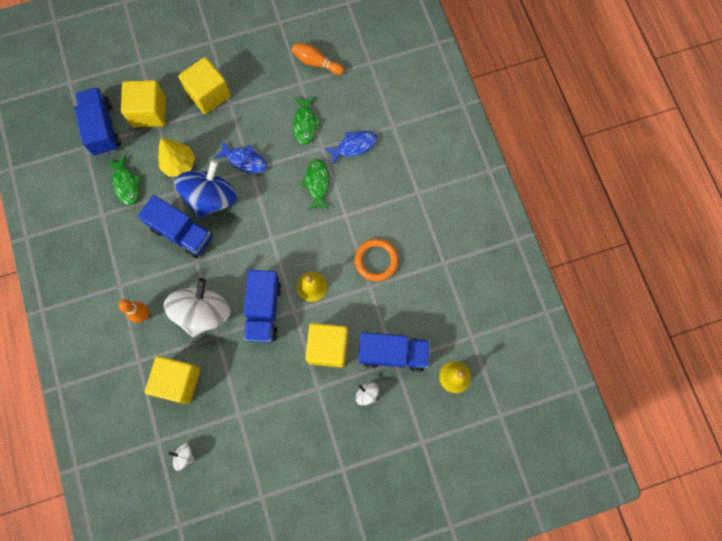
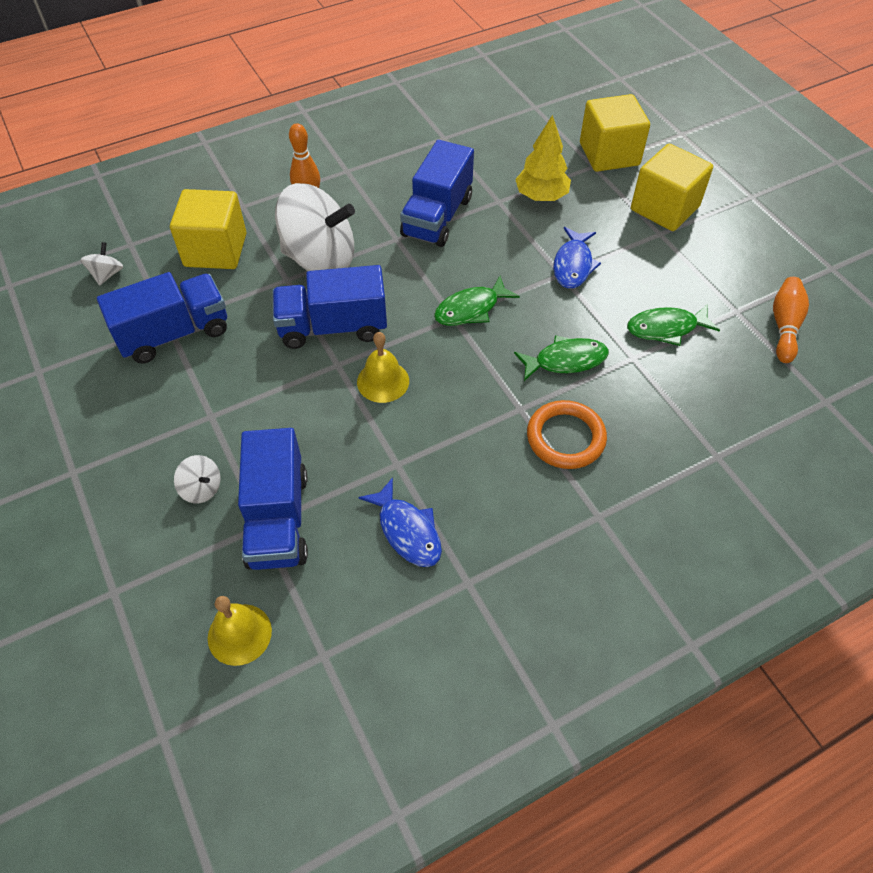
camera: 80 degrees right, 20 degrees down
blue truck [74,87,121,156] -> blue truck moved to [97,272,227,363]
green fish [106,155,141,205] -> green fish moved to [434,276,520,326]
blue spinning top [175,160,237,218] -> none
yellow cube [305,323,348,368] -> none
blue fish [324,131,377,165] -> blue fish moved to [358,477,442,567]
orange ring [354,239,399,281] -> orange ring moved to [527,400,607,469]
white spinning top [356,383,379,406] -> white spinning top turned 90 degrees clockwise [174,455,220,503]

